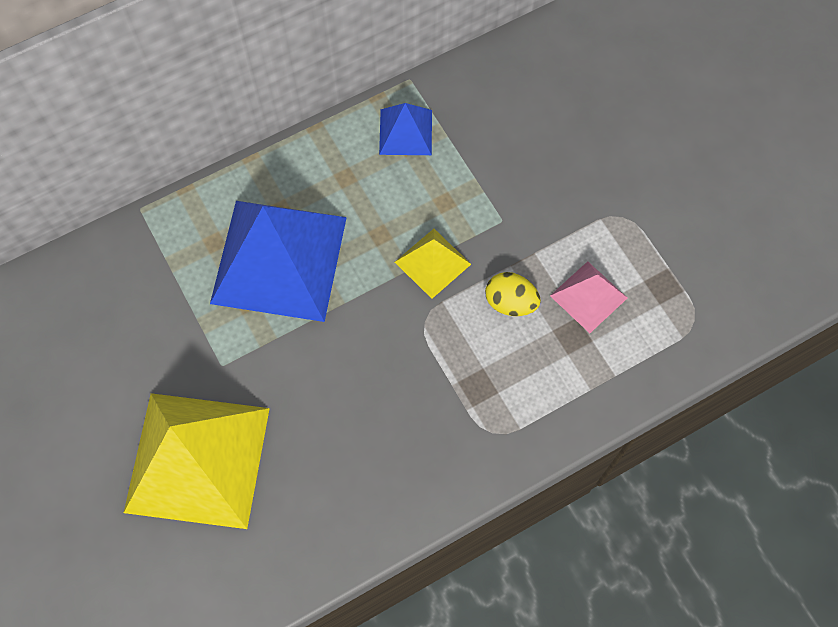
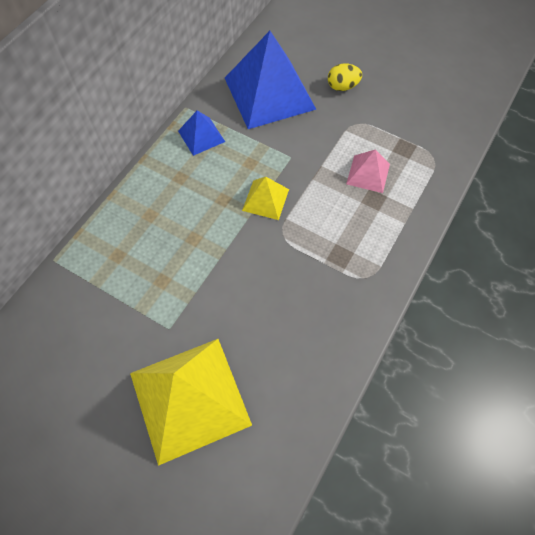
camera: 30 degrees left, 5 degrees down
blue pyramid [210,201,347,322] -> blue pyramid moved to [225,31,316,129]
yellow egg [485,272,541,316] -> yellow egg moved to [328,63,362,91]

